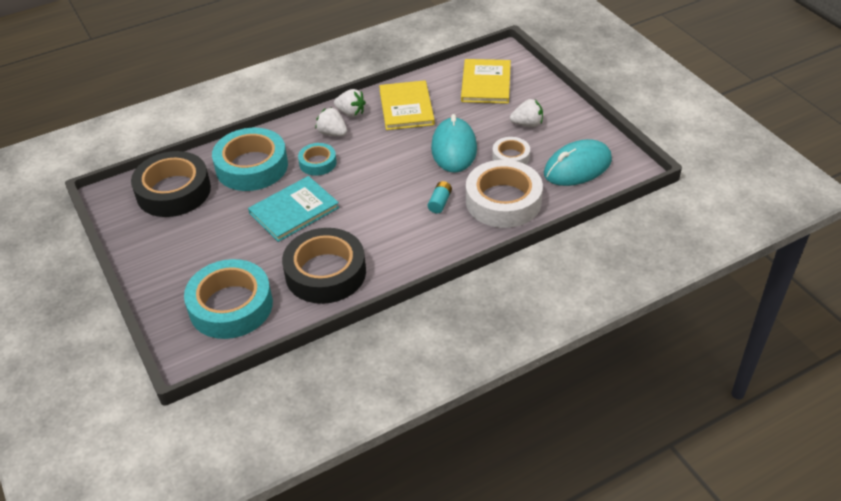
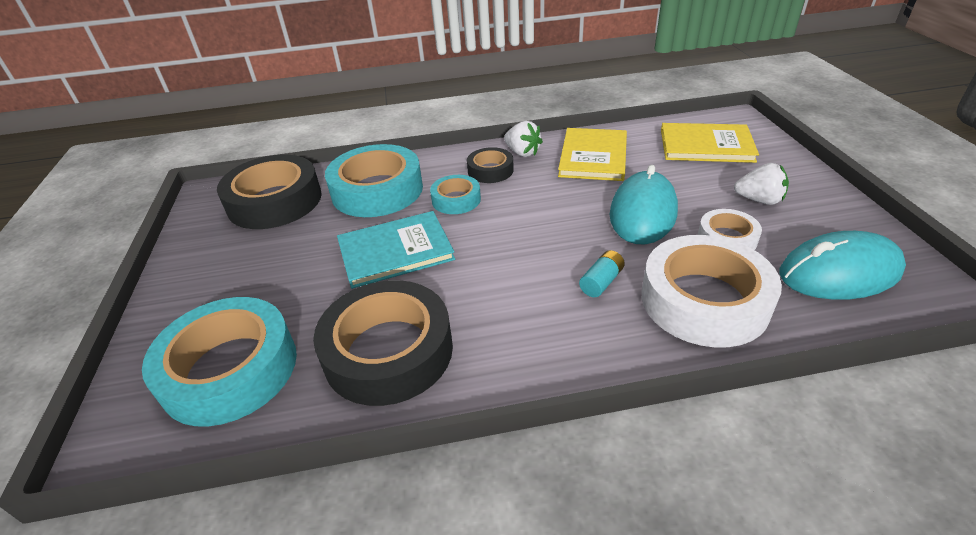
camera: 20 degrees right, 5 degrees down
white strawberry [315,107,347,136] -> black tape [467,147,514,183]
yellow book [461,59,511,104] -> yellow book turned 75 degrees clockwise [661,123,759,163]

